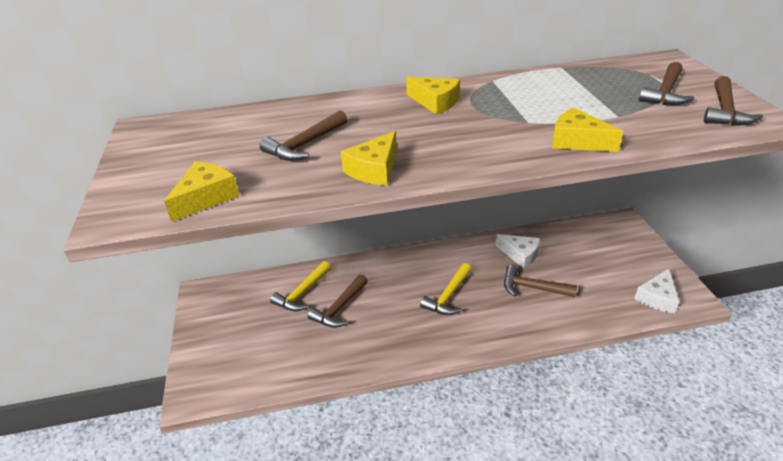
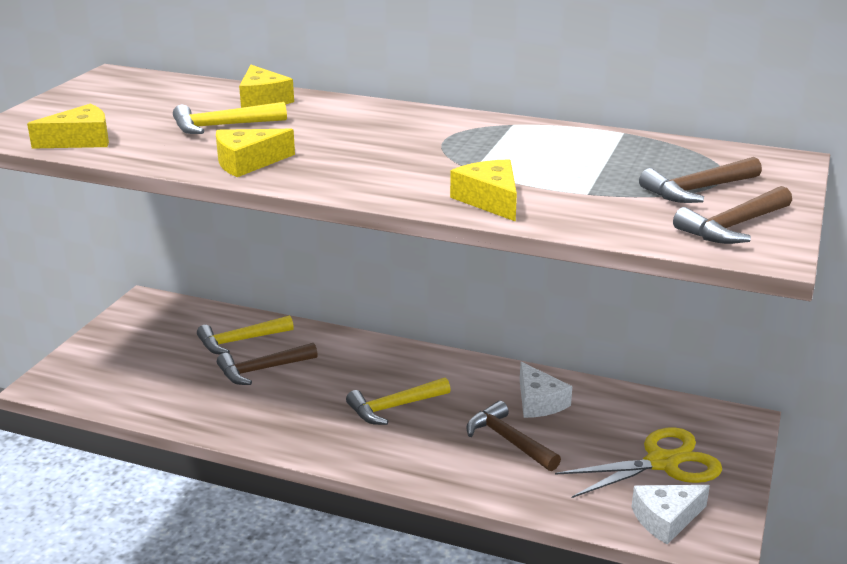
camera: 30 degrees right, 10 degrees down
brown hammer [259,110,347,161] -> yellow hammer [173,102,287,134]
yellow cheese [406,77,460,115] -> yellow cheese moved to [239,65,294,108]
none -> yellow scissors [555,427,722,498]

